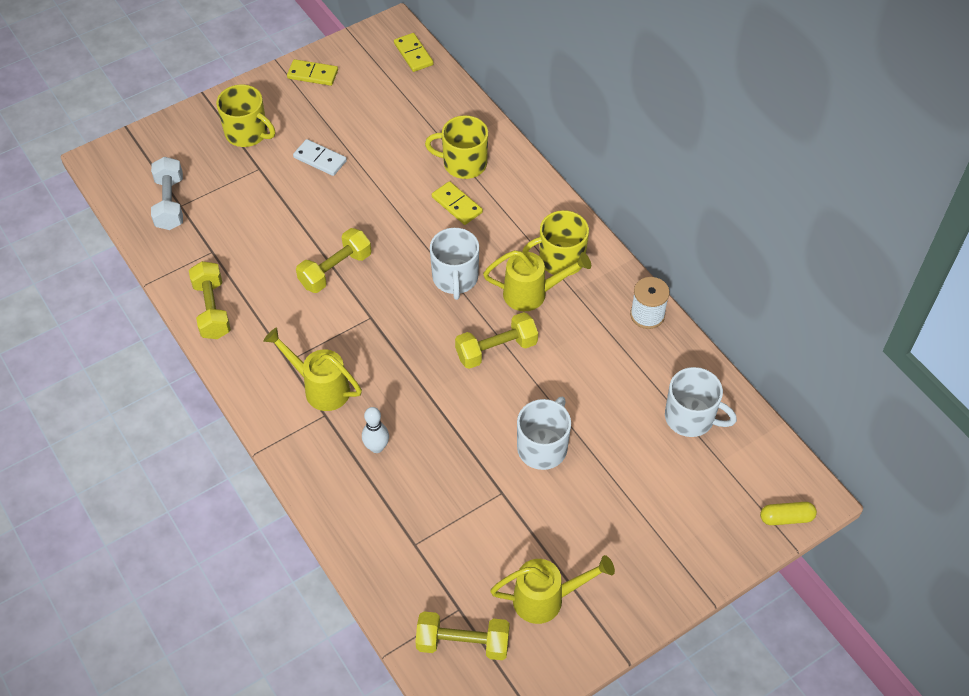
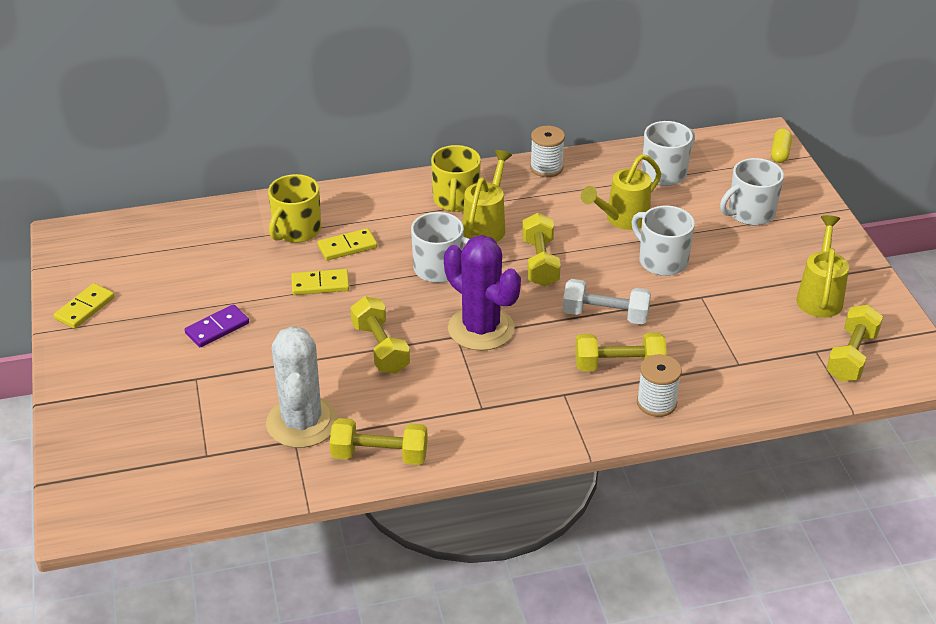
camera: 70 degrees left, 15 degrees down
white dumbbell [151,157,183,230] -> white dumbbell moved to [563,279,651,324]
yellow mug [216,85,275,147] -> none
yellow watering can [263,328,362,411] -> yellow watering can moved to [581,154,661,230]
white domino [293,139,347,176] -> purple domino [185,304,249,347]
white bowling pin [362,407,389,453] -> yellow dumbbell [575,332,667,371]
yellow domino [394,33,434,72] -> yellow domino moved to [291,269,349,295]
none -> white cactus [266,326,338,448]
none -> purple cactus [444,235,521,351]
none -> white spool [637,354,682,417]
none -> white mug [720,158,784,225]

